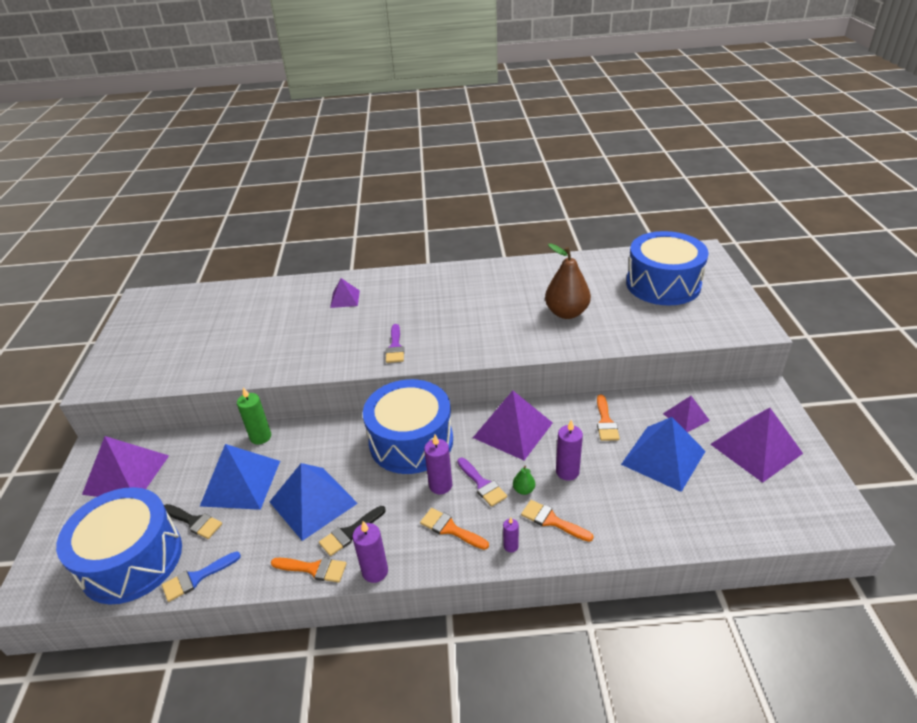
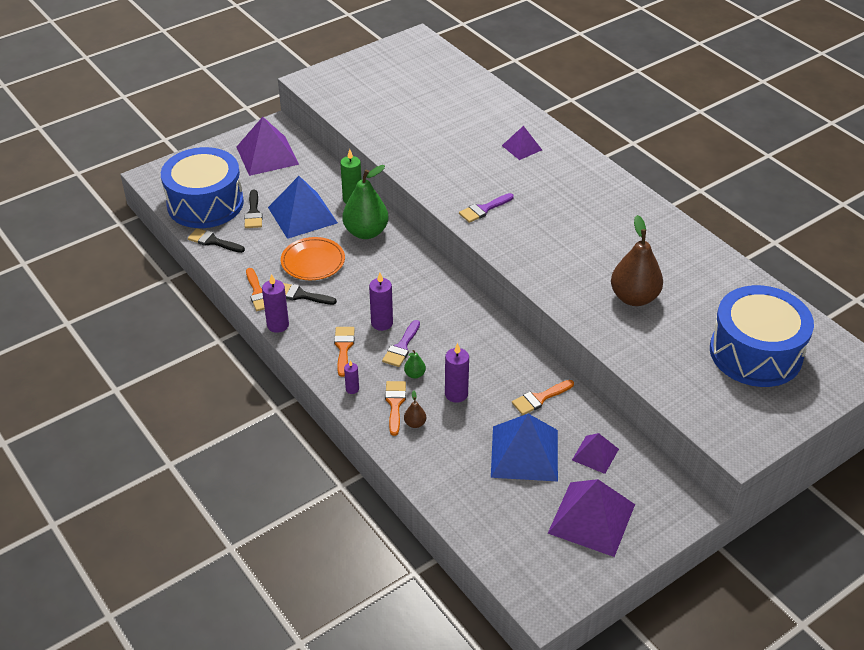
camera: 55 degrees right, 5 degrees up
blue brush [162,551,241,602] -> black brush [188,228,245,253]
blue pyramid [270,463,358,541] -> orange plate [281,237,345,280]
blue drum [363,379,453,474] -> none
purple pyramid [473,391,553,460] -> none
none -> green pear [343,165,389,239]
none -> brown pear [404,390,426,428]

